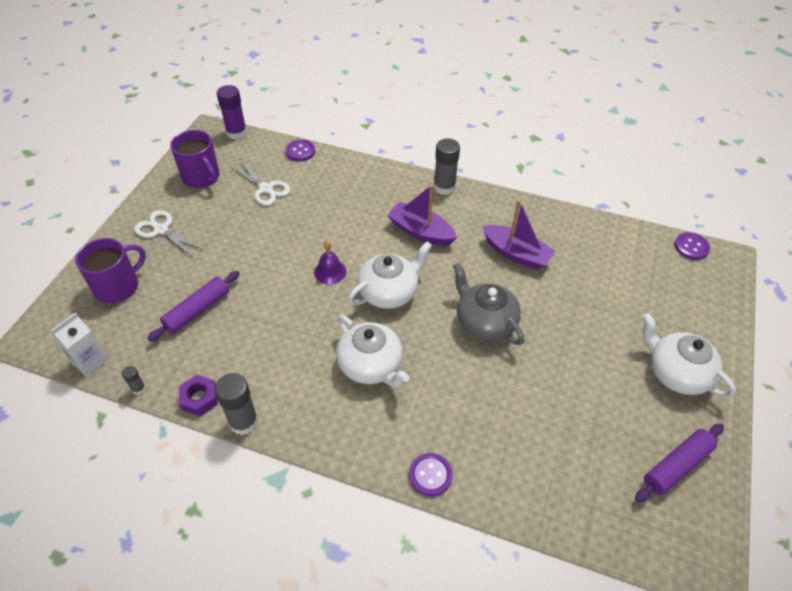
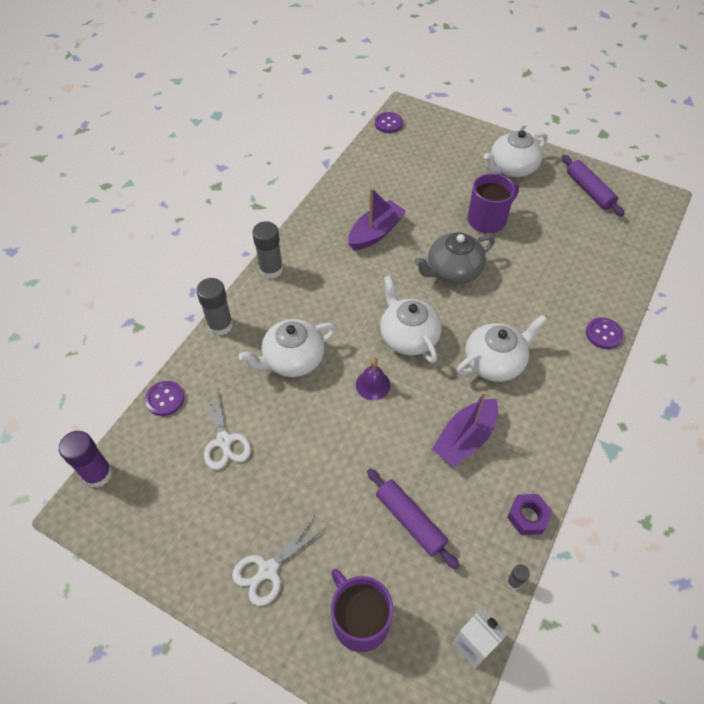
camera: 80 degrees left, 5 degrees up
purple mug [170,130,219,188] -> purple mug moved to [467,173,519,233]
grey glue stick [215,373,258,435] -> grey glue stick moved to [196,278,233,336]
white scissors [231,161,290,206] -> white scissors turned 105 degrees clockwise [203,386,251,470]
purple boat [387,184,457,246] -> purple boat moved to [432,391,498,467]
none -> white teapot [238,319,337,377]

